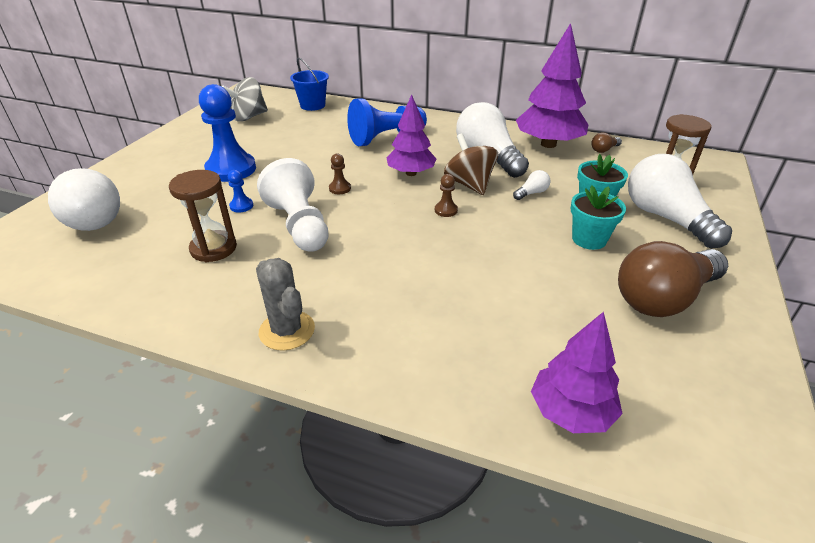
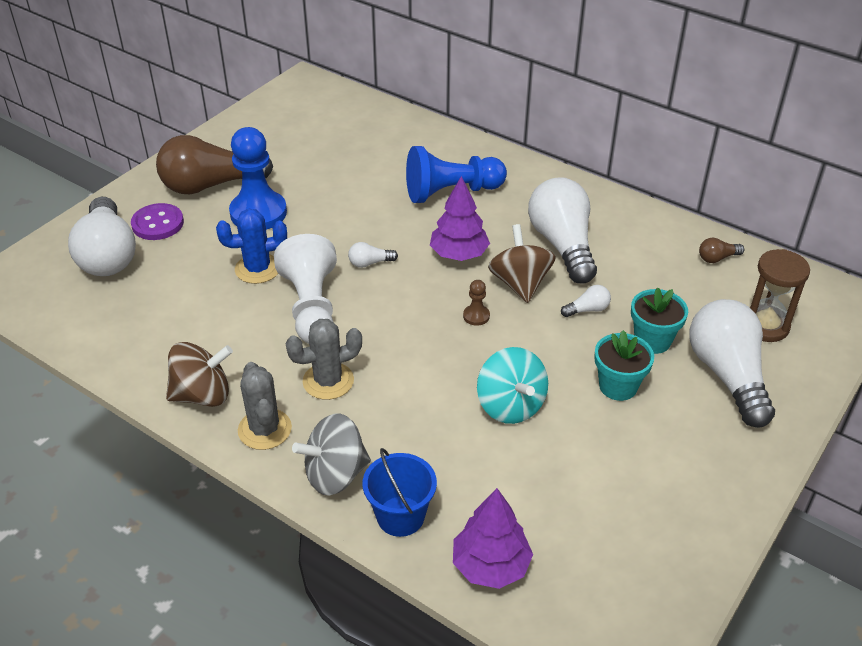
camera: 15 degrees right, 5 degrees up
brown hourglass [169,170,237,262] -> none
grey spinning top [222,77,268,122] -> grey spinning top moved to [292,413,371,496]
blue pawn [228,170,253,213] -> blue cactus [216,209,287,284]
blue bucket [290,58,329,111] -> blue bucket moved to [363,448,437,537]
brown pawn [329,153,351,194] -> white light bulb [348,242,398,268]
purple tree [516,23,589,148] -> none
brown light bulb [618,241,728,317] -> brown light bulb moved to [156,135,273,194]
none -> purple button [131,203,184,240]
none -> brown spinning top [166,342,233,407]
none -> grey cactus [286,319,362,400]
none -> turquoise spinning top [477,347,548,424]

